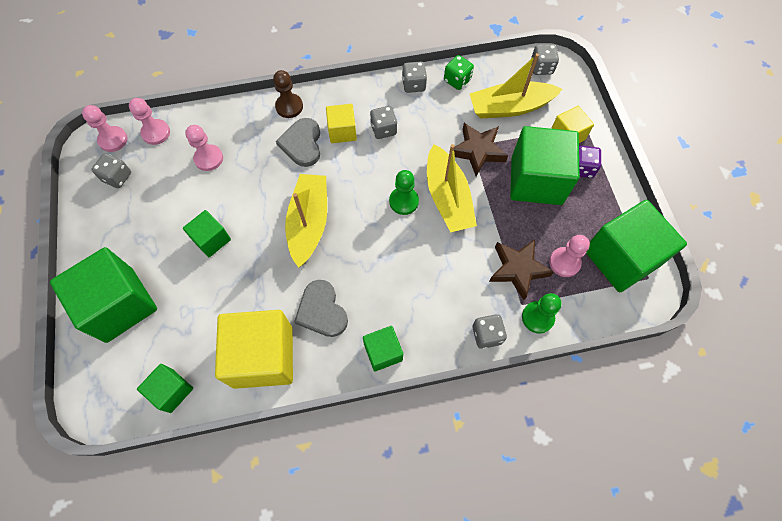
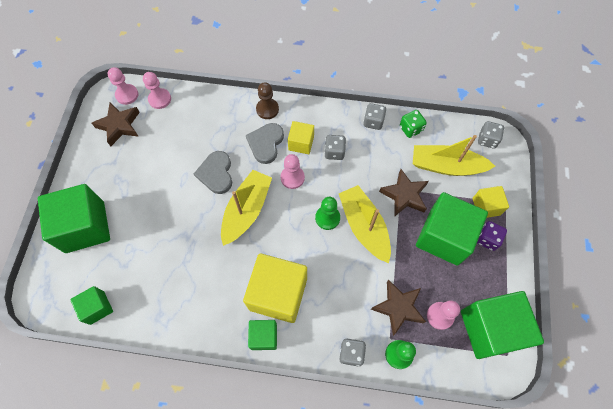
camera: 20 degrees right, 0 degrees up
grey dice [91,153,131,188] -> brown star [92,103,140,146]
green cube [183,210,231,257] -> none
pink pawn [185,125,223,171] -> pink pawn moved to [281,154,305,189]
yellow cube [215,310,293,389] -> yellow cube moved to [243,254,307,323]
grey heart [294,280,348,337] -> grey heart moved to [194,151,232,194]
yellow boat [427,144,477,232] -> yellow boat turned 150 degrees clockwise [339,185,391,263]

